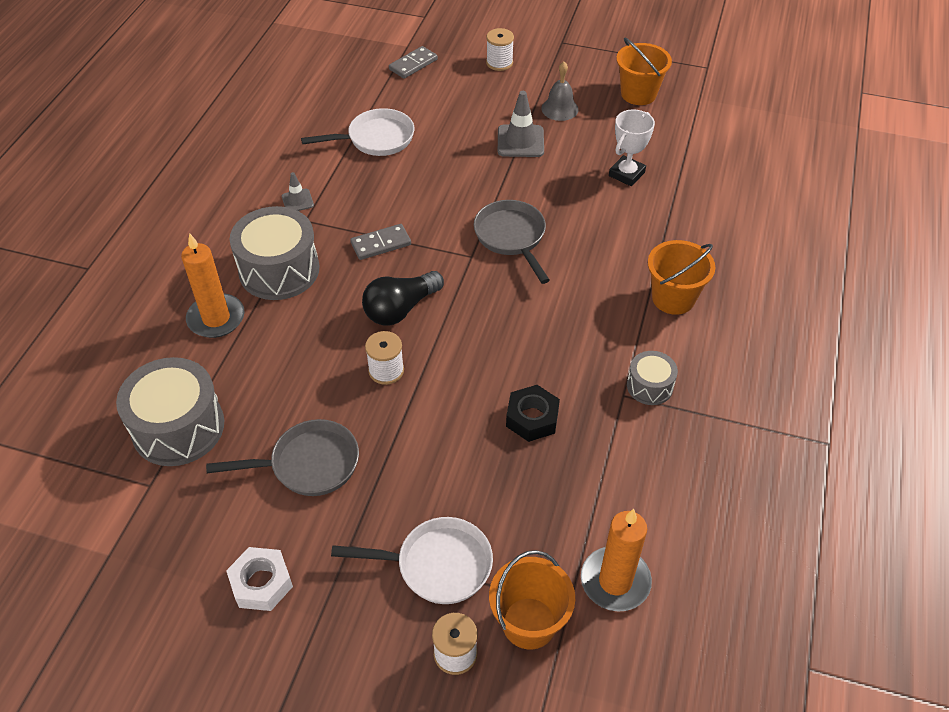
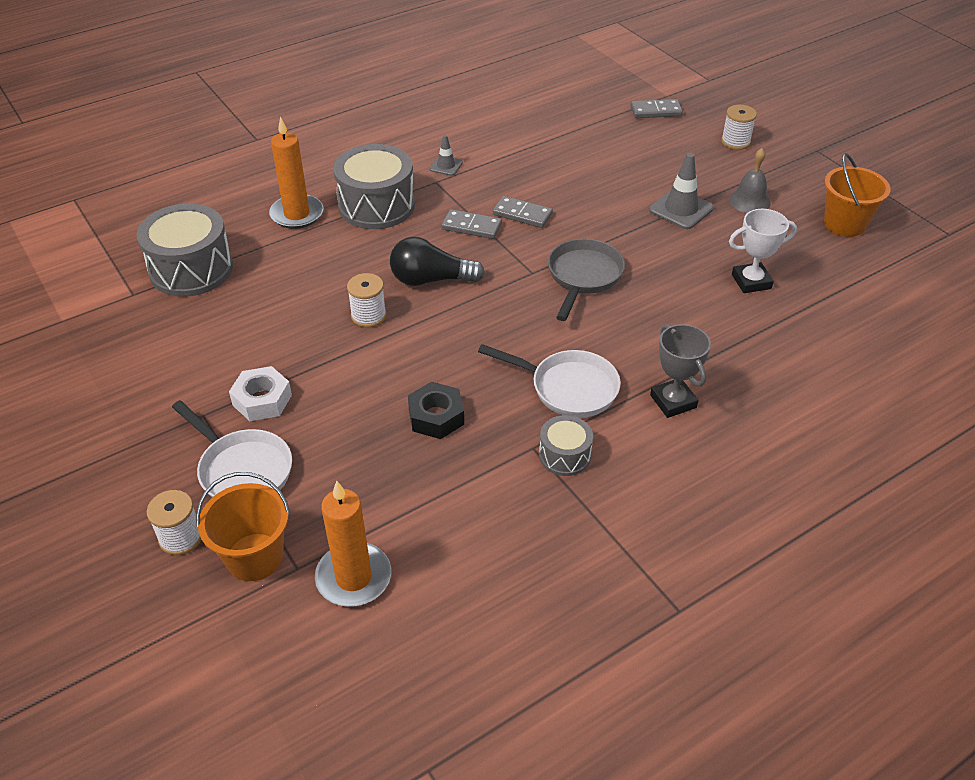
camera: 40 degrees right, 5 degrees down
grey pan [206,419,359,496] -> none
white nut [226,547,293,611] -> white nut moved to [229,366,292,421]
white pan [301,108,414,156] -> white pan moved to [478,344,621,418]
orange bucket [648,240,715,315] -> grey trophy [650,324,711,418]
none -> grey domino [493,196,553,228]

